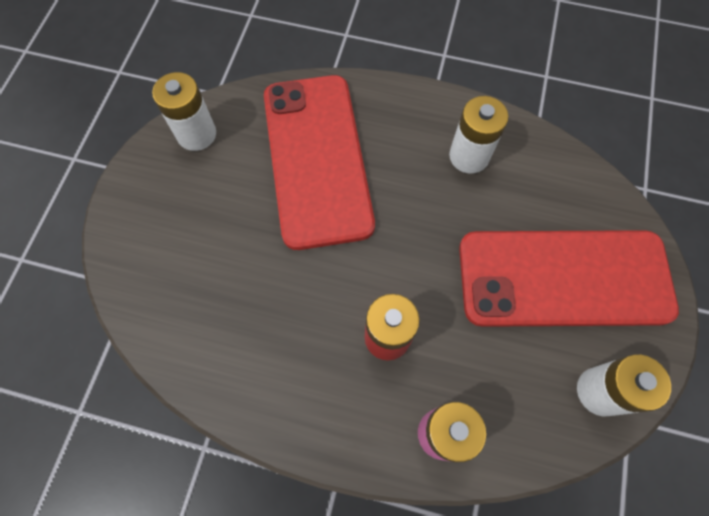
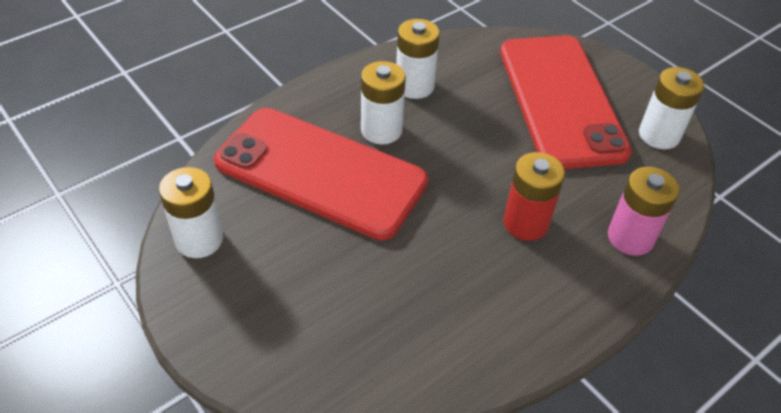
camera: 55 degrees left, 20 degrees down
red phone [459,230,679,327] -> red phone turned 45 degrees counterclockwise [500,36,632,169]
none -> white battery [361,61,406,145]

